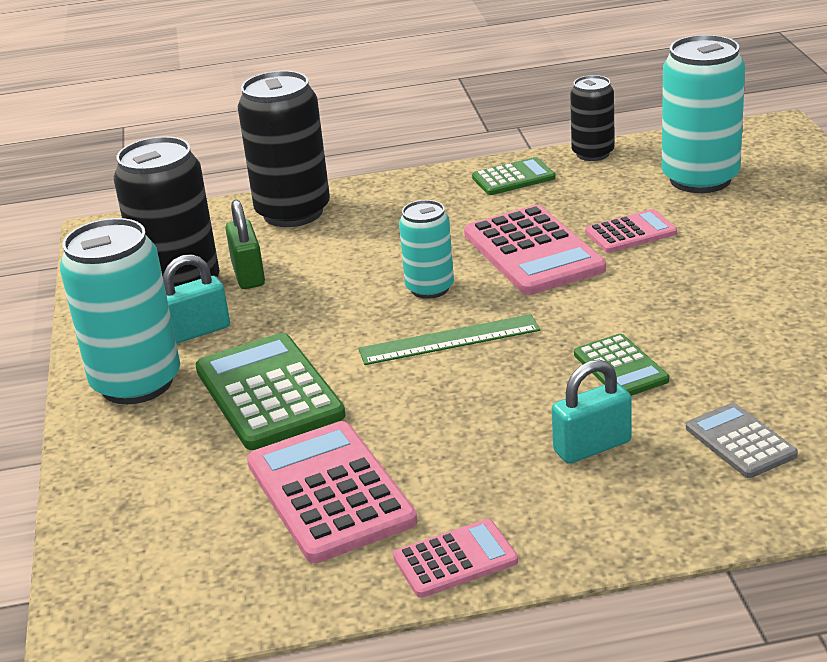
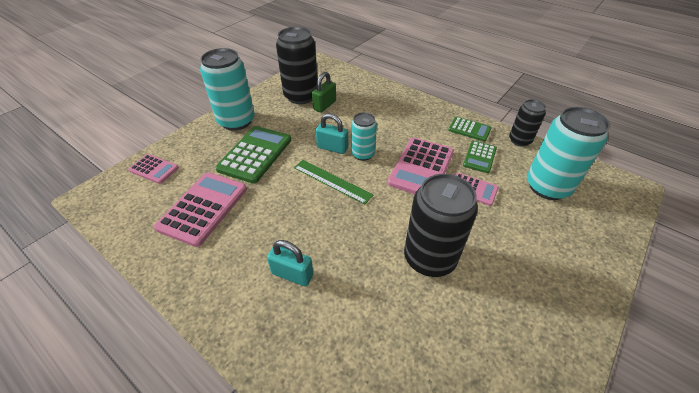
camera: 45 degrees right, 15 degrees up
turquoise padlock [163,254,230,344] -> turquoise padlock moved to [316,113,348,154]
black can [237,71,330,227] -> black can moved to [404,174,478,277]
pink calculator [393,519,518,598] -> pink calculator moved to [128,154,179,184]
green calculator [574,334,669,396] -> green calculator moved to [463,141,497,173]
grey calculator [686,403,798,478] -> none

